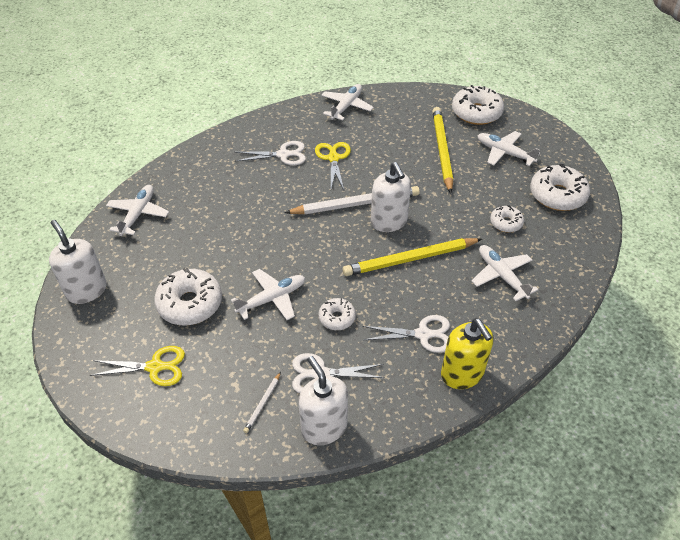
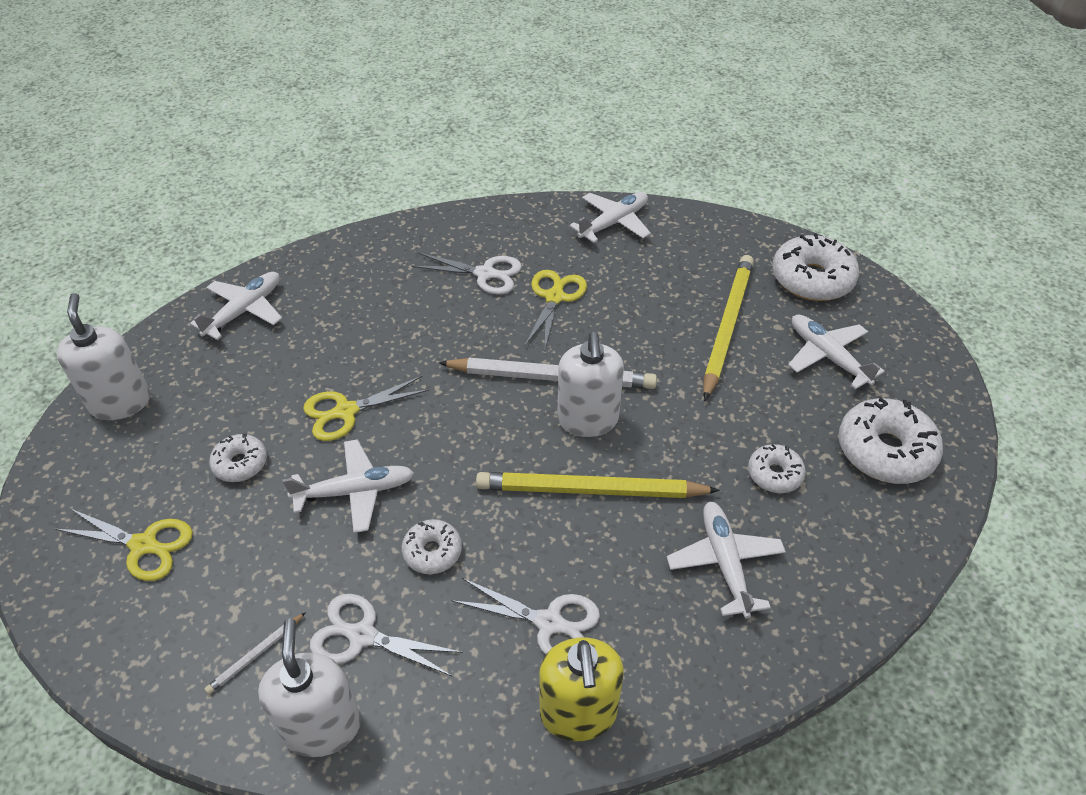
camera: 20 degrees right, 0 degrees up
white donut [154,268,222,325] -> white donut [209,433,267,482], size x0.56
none -> yellow scissors [303,376,429,441]

